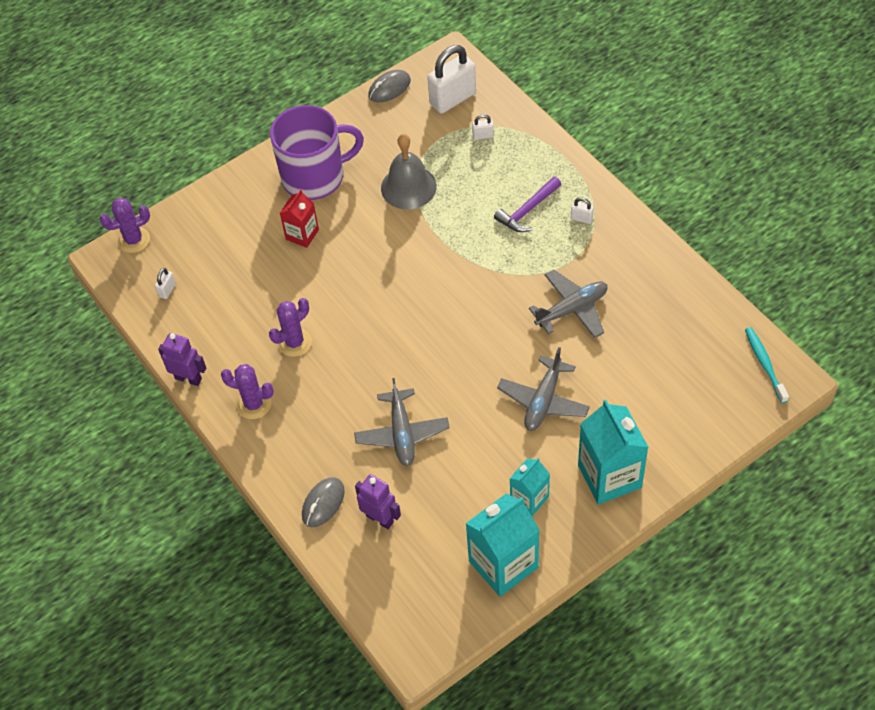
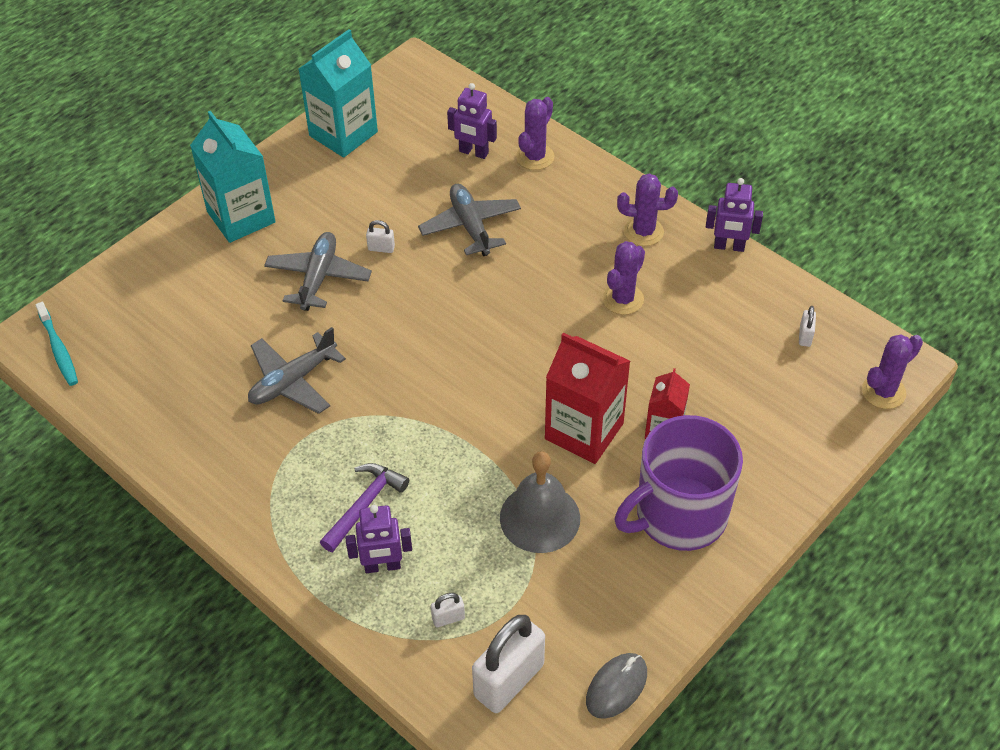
camera: 165 degrees right, 5 degrees down
grey mouse [302,477,345,527] -> purple cactus [516,97,554,170]
turquoise carton [509,458,550,516] -> none
white padlock [571,197,594,224] -> white padlock moved to [366,220,395,253]
none -> purple robot [345,505,412,573]
none -> red carton [545,332,630,464]

